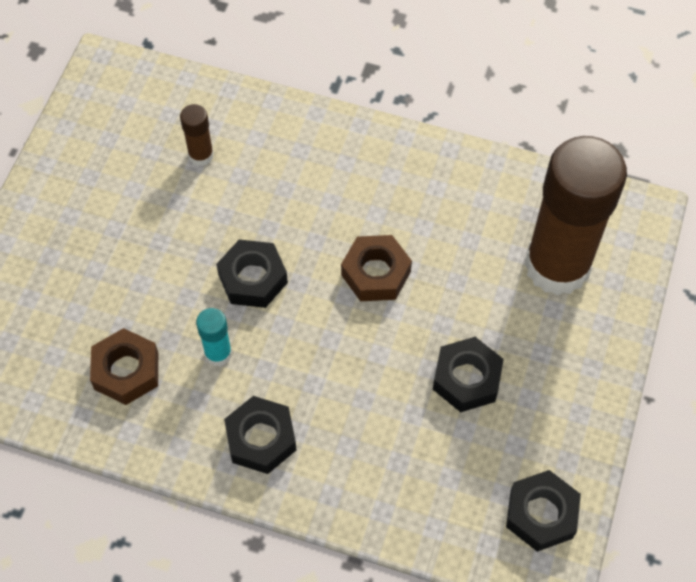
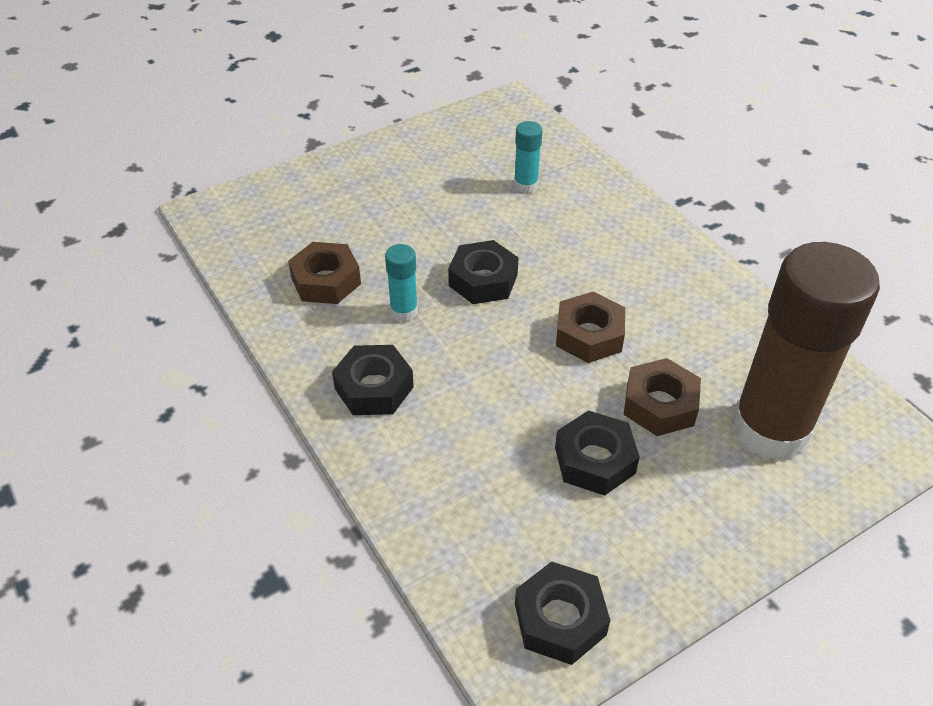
camera: 40 degrees right, 15 degrees down
brown glue stick [180,104,214,166] -> turquoise glue stick [514,121,543,193]
none -> brown nut [623,358,701,436]

